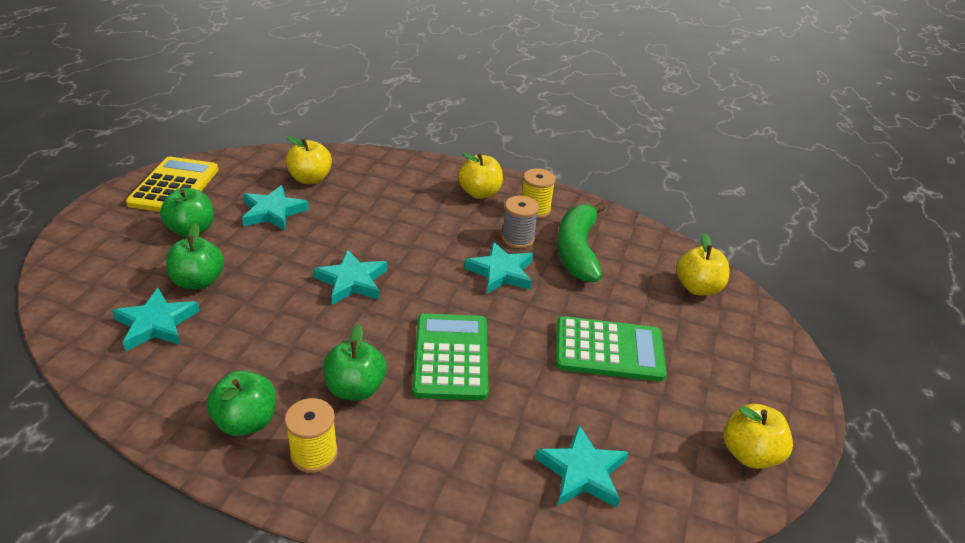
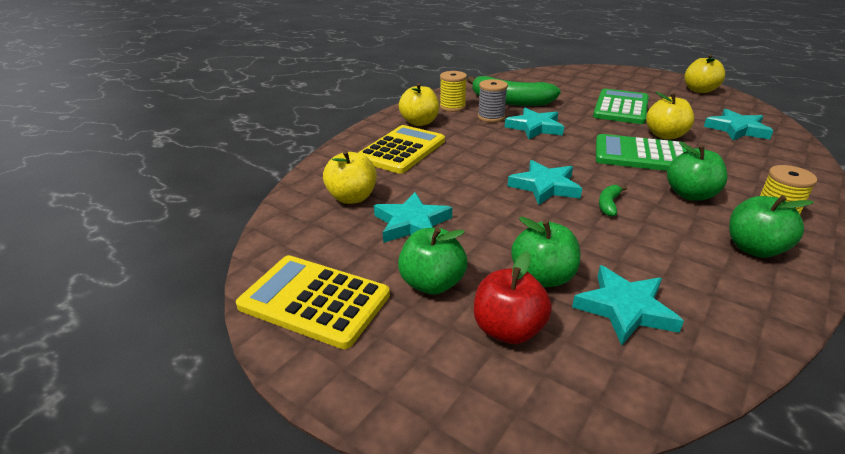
camera: 70 degrees left, 5 degrees down
yellow apple [677,233,729,296] -> yellow apple moved to [646,91,694,139]
none -> yellow calculator [358,125,445,174]
none -> red apple [474,251,552,344]
none -> green banana [599,185,627,217]

